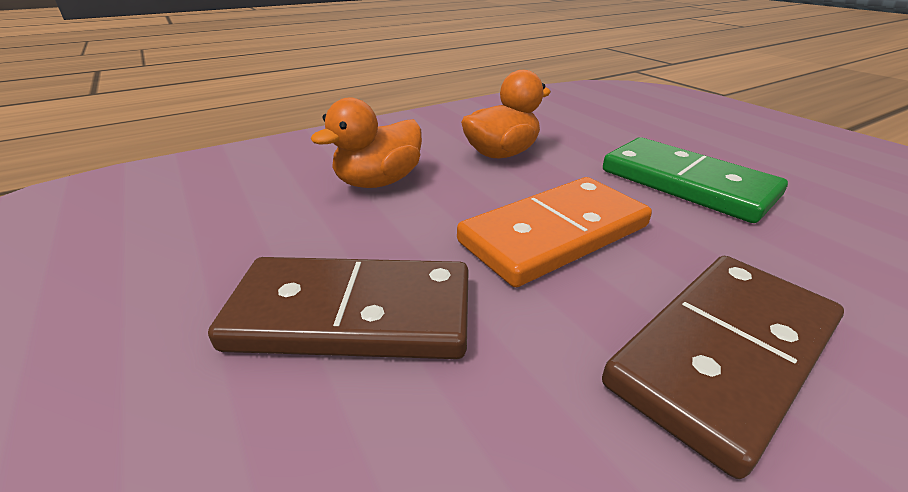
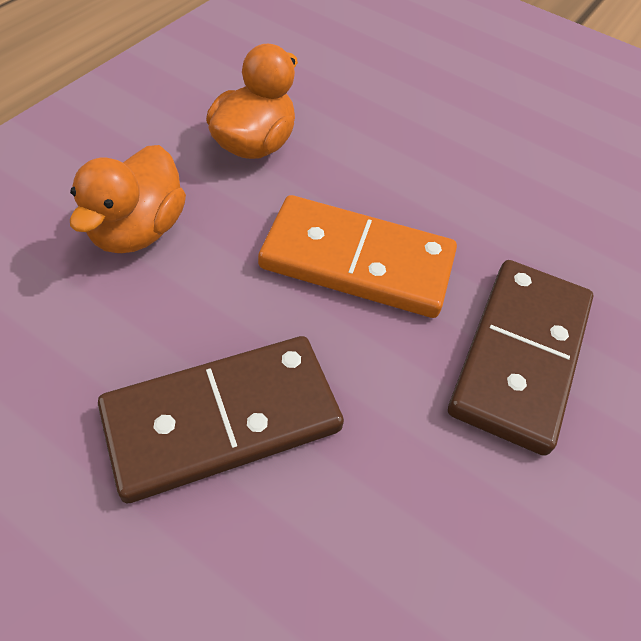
camera: 30 degrees left, 20 degrees up
orange domino [457,177,652,287] -> orange domino turned 75 degrees clockwise [258,195,457,318]
green domino [603,137,788,223] -> none

